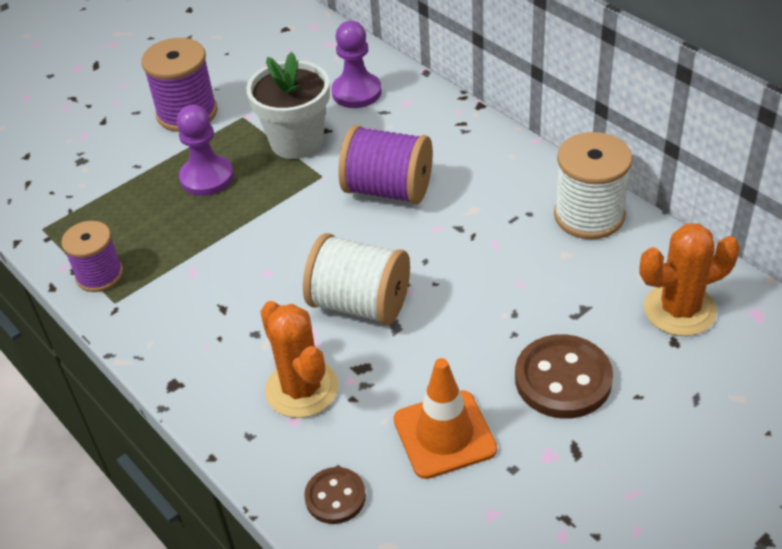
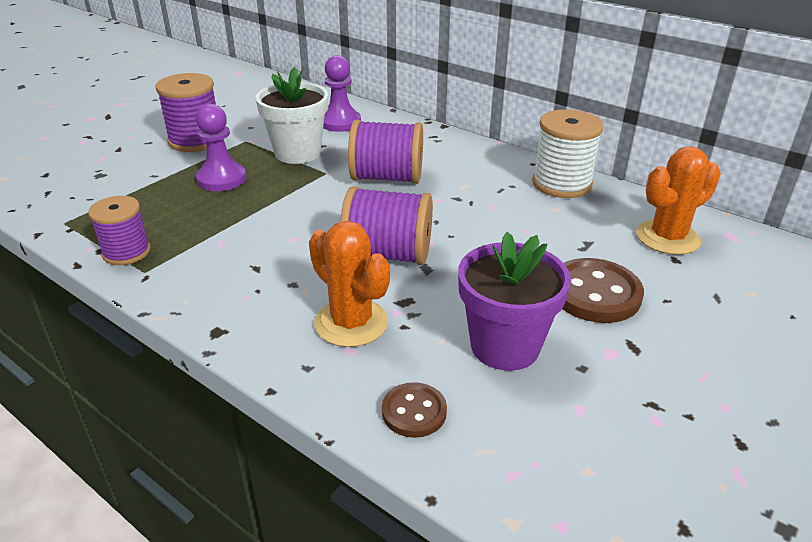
camera: 15 degrees left, 10 degrees down
white spool [303,233,410,325] -> purple spool [340,186,433,265]
orange traffic cone [394,358,497,479] -> purple flower pot [458,232,571,371]

